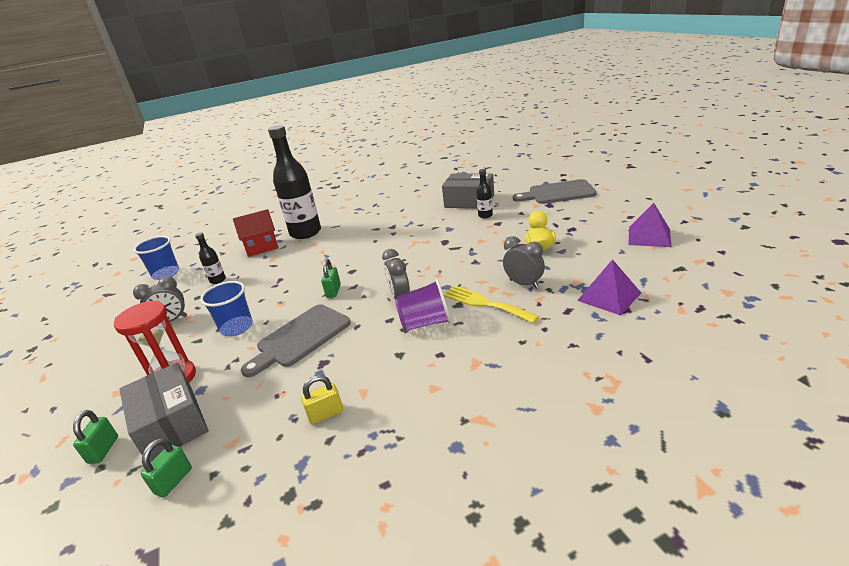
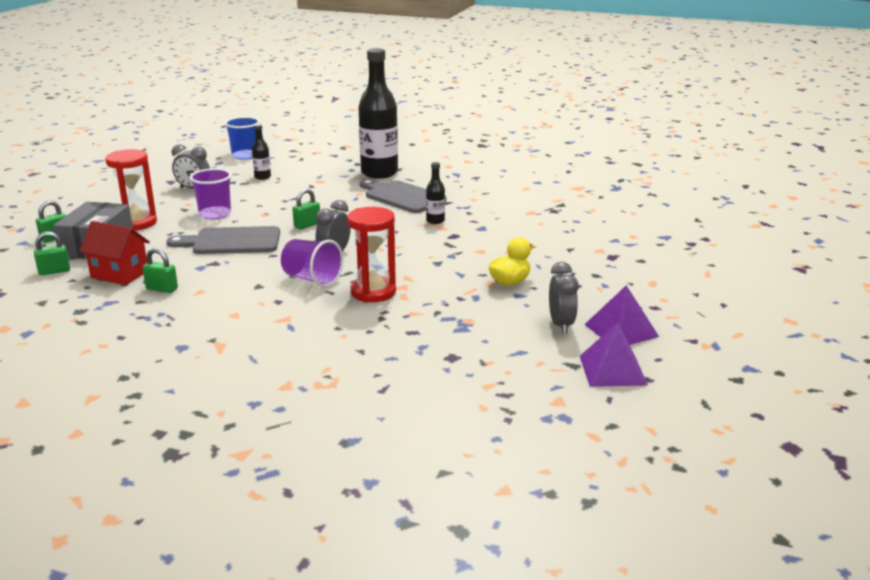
camera: 40 degrees right, 5 degrees down
blue cup [200,281,253,336] -> purple cup [189,168,232,219]
red house [233,209,279,257] -> red house moved to [79,221,150,285]
yellow padlock [301,375,343,424] -> green padlock [143,248,178,293]
grey box [442,174,494,209] -> none
yellow fork [443,285,539,323] -> red hourglass [347,207,396,303]
black bottle [476,169,493,218] -> black bottle moved to [426,162,445,224]
grey clock [503,236,545,289] -> grey clock moved to [549,262,579,334]
grey cutting board [513,179,597,204] -> grey cutting board moved to [359,179,447,213]
purple pyramid [577,259,641,316] -> purple pyramid moved to [580,323,648,387]

